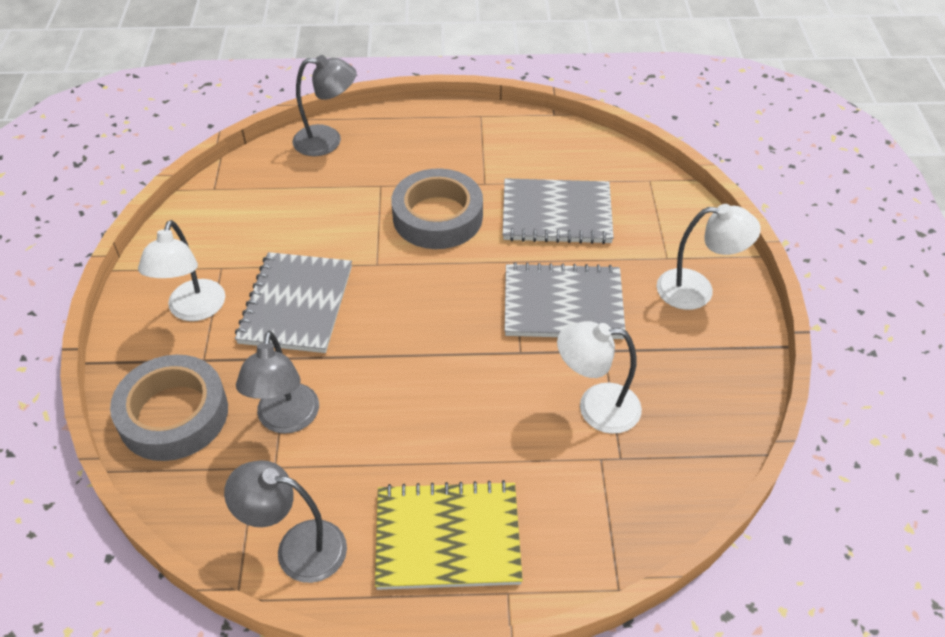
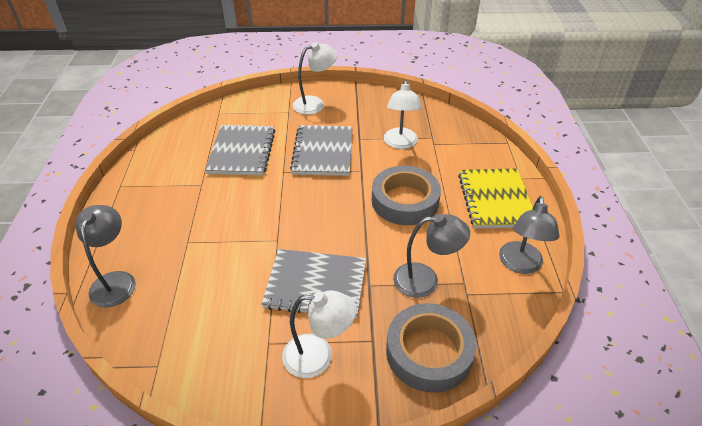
camera: 90 degrees left, 5 degrees down
grey tape [391,168,483,249] -> grey tape moved to [372,166,441,225]
white lamp [657,204,761,310] -> white lamp turned 60 degrees clockwise [293,42,337,115]

